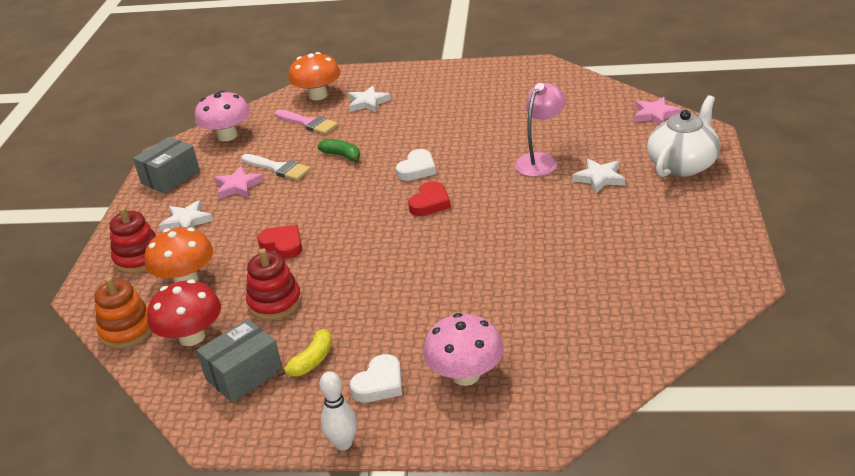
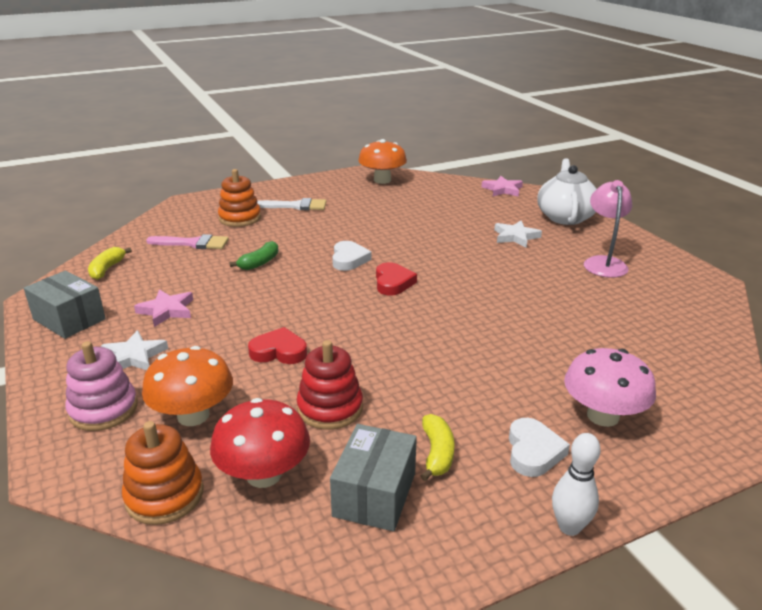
camera: 35 degrees left, 5 degrees down
red stacking toy [109,207,156,273] -> pink stacking toy [65,341,138,431]
grey box [133,137,200,194] -> grey box turned 60 degrees counterclockwise [24,270,106,339]
pink mushroom [195,91,250,141] -> yellow banana [88,247,132,280]
white brush [241,154,311,181] -> white brush moved to [257,198,326,210]
orange mushroom [288,52,341,100] -> orange mushroom moved to [358,139,407,184]
green banana [317,139,360,163] -> green banana turned 120 degrees clockwise [230,241,279,270]
white star [348,86,391,112] -> orange stacking toy [218,169,261,227]
pink lamp [514,83,566,177] -> pink lamp moved to [584,180,632,278]

